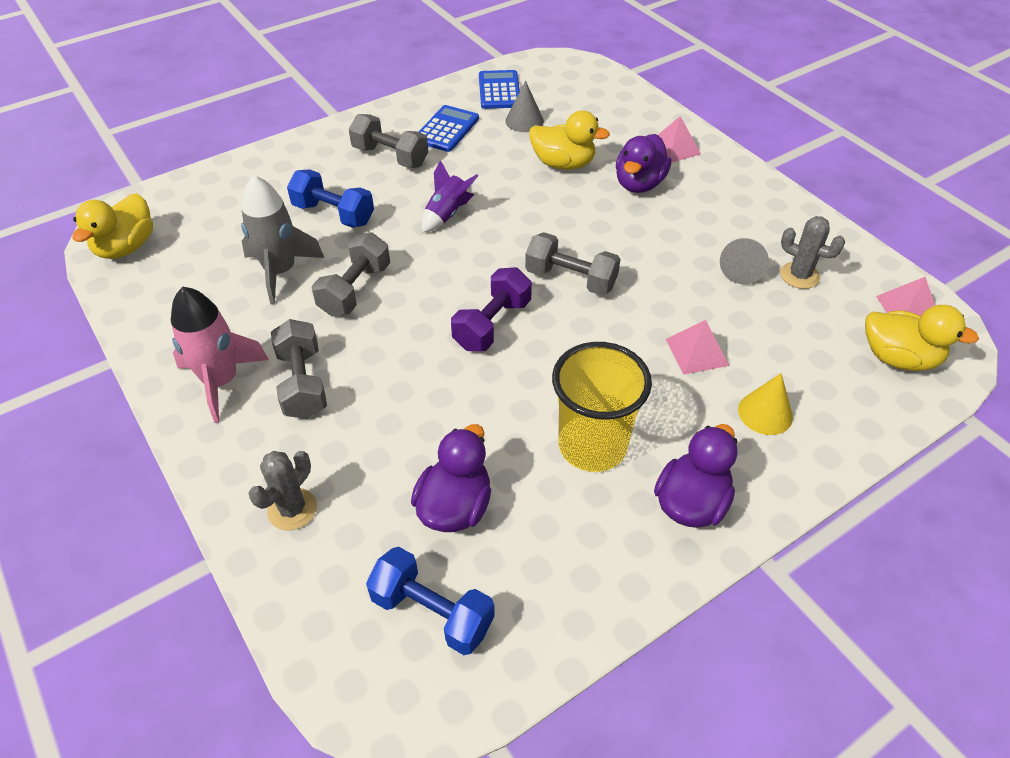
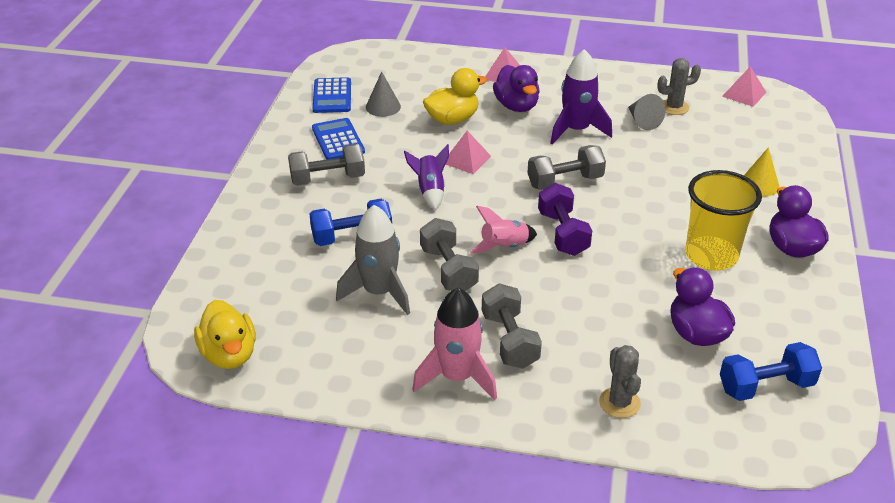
camera: 45 degrees left, 10 degrees down
grey dumbbell [271,319,327,419] -> grey dumbbell turned 45 degrees clockwise [482,283,542,369]
blue calculator [479,70,520,109] -> blue calculator turned 135 degrees counterclockwise [313,77,351,113]
pink pyramid [666,320,729,375] -> pink pyramid moved to [446,131,491,174]
yellow duck [865,305,979,371] -> none
none -> pink rocket [470,206,537,254]
none -> purple rocket [550,49,612,144]

